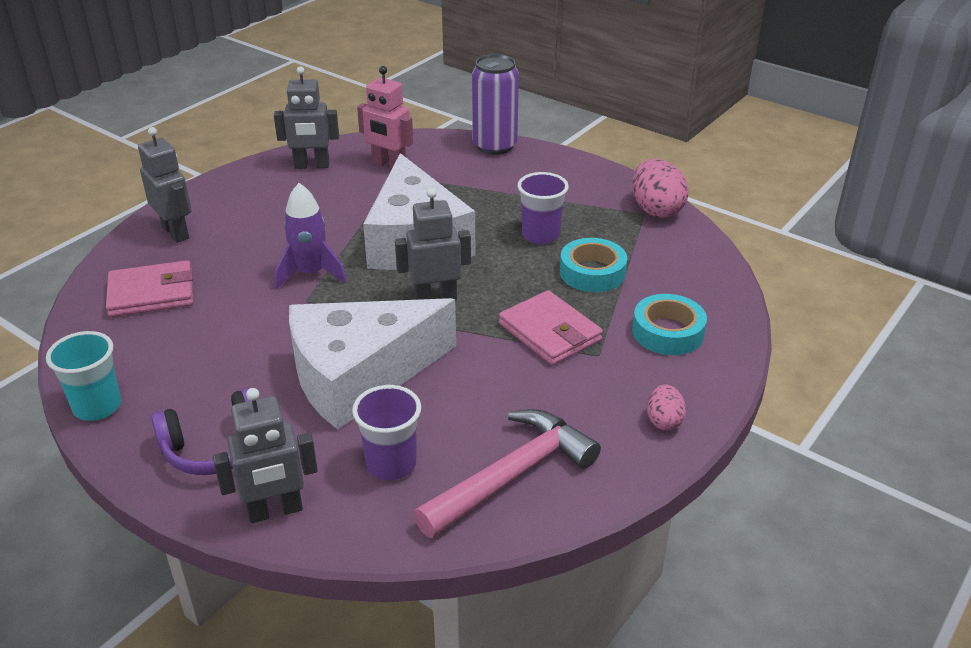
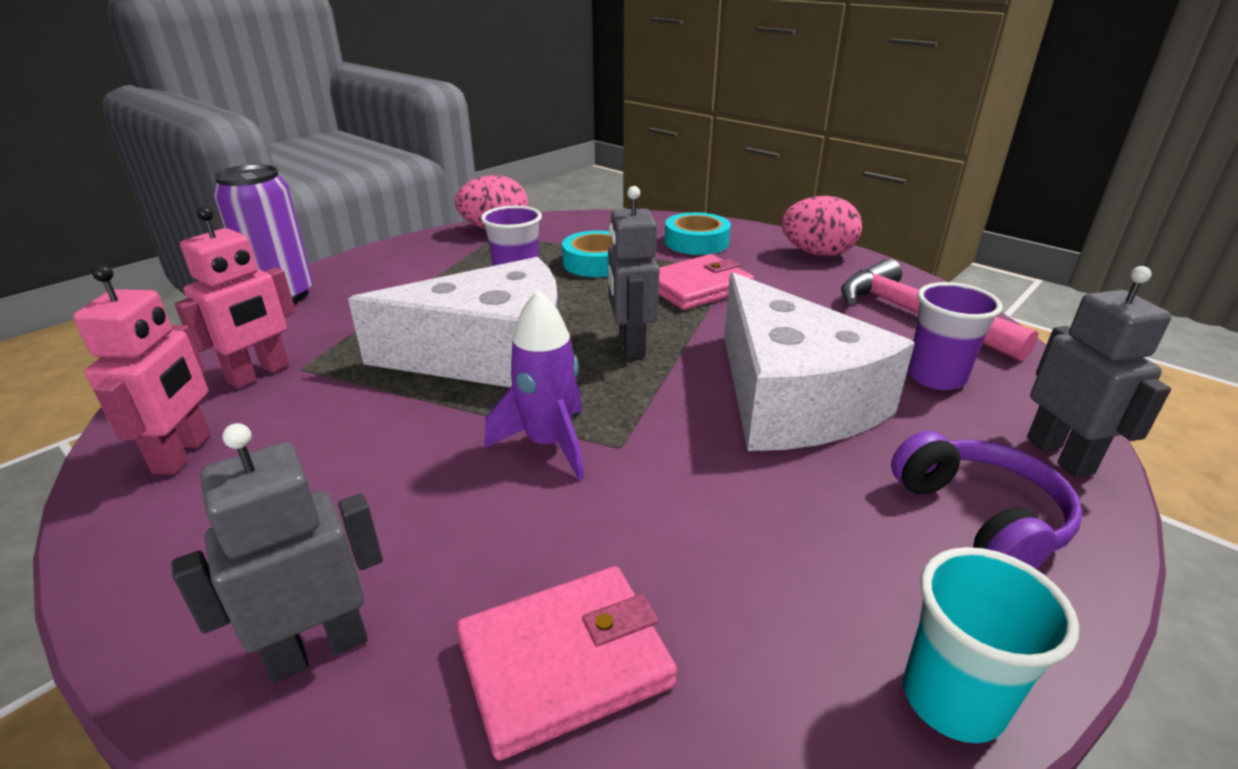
camera: 85 degrees left, 5 degrees down
pink wallet [106,260,193,317] -> pink wallet turned 75 degrees clockwise [456,566,677,761]
grey robot [274,66,339,169] -> pink robot [73,265,211,475]
pink egg [647,384,686,431] -> pink egg [781,196,862,256], size x1.79

